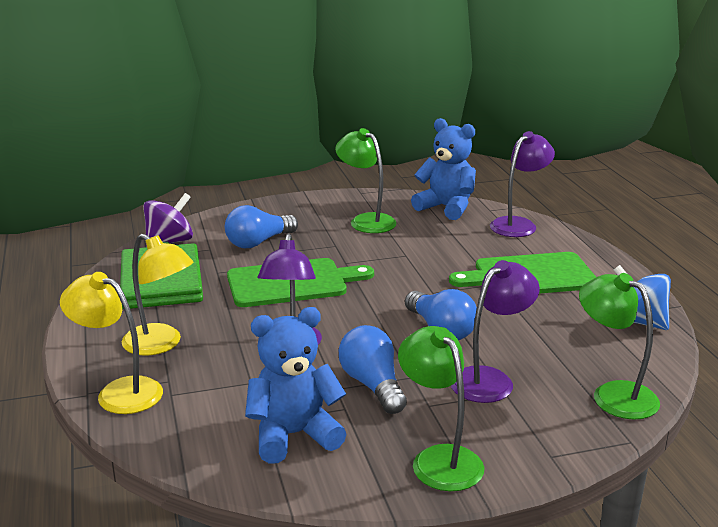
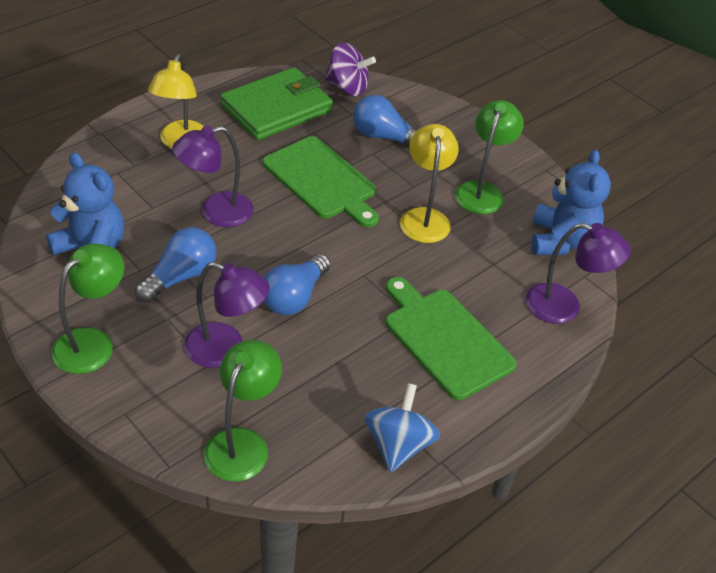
camera: 60 degrees right, 20 degrees up
yellow lamp [60,272,163,414] -> yellow lamp moved to [400,124,459,243]

